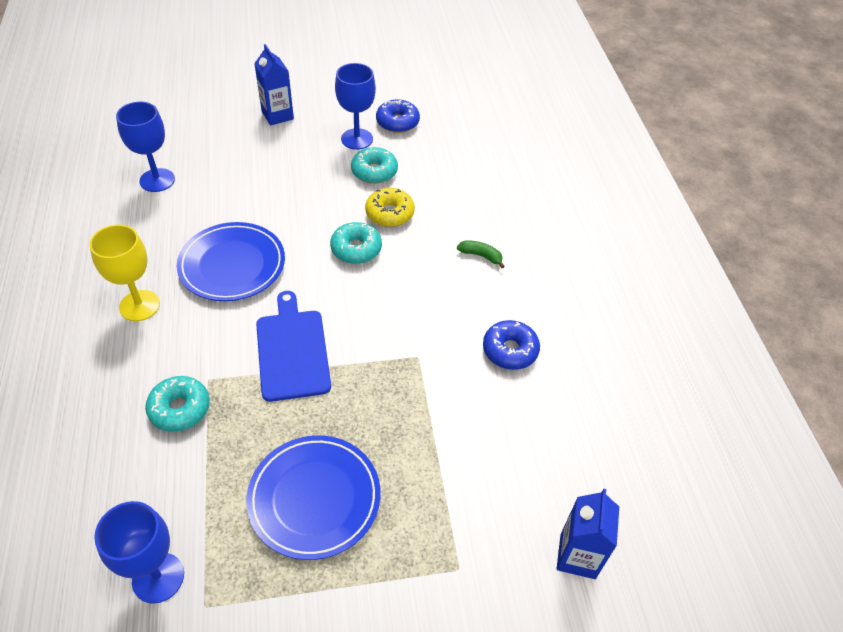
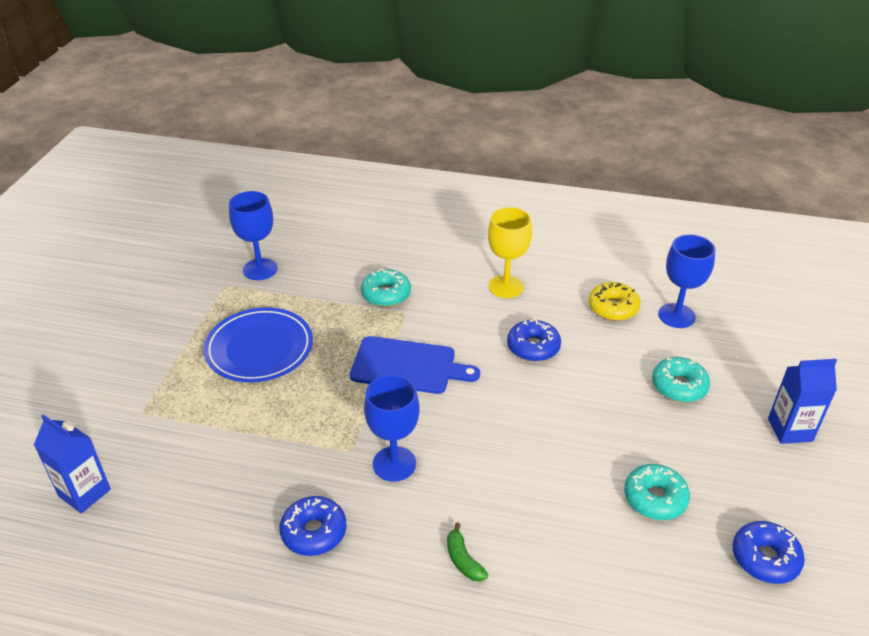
camera: 115 degrees right, 10 degrees down
blue plate [177,222,285,301] -> blue donut [507,319,561,362]
turquoise donut [330,222,382,264] -> turquoise donut moved to [652,357,710,402]
blue goblet [335,63,376,150] -> blue goblet moved to [364,375,420,482]
yellow donut [365,188,415,227] -> yellow donut moved to [589,282,641,321]
green banana [457,240,505,268] -> green banana turned 105 degrees clockwise [447,523,488,581]

